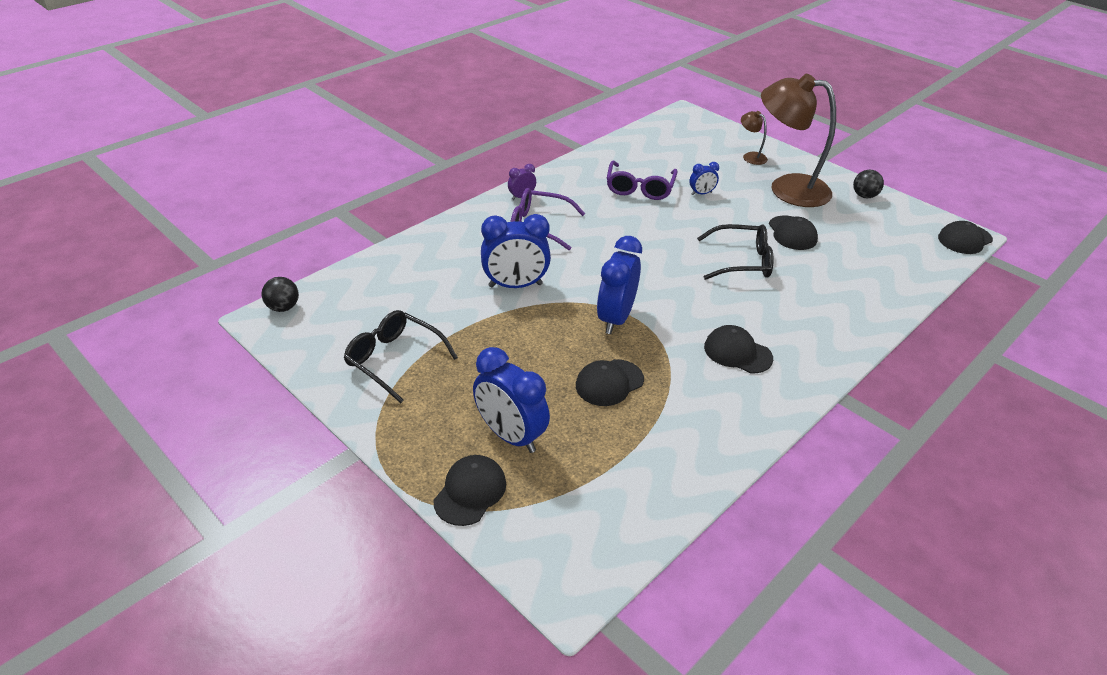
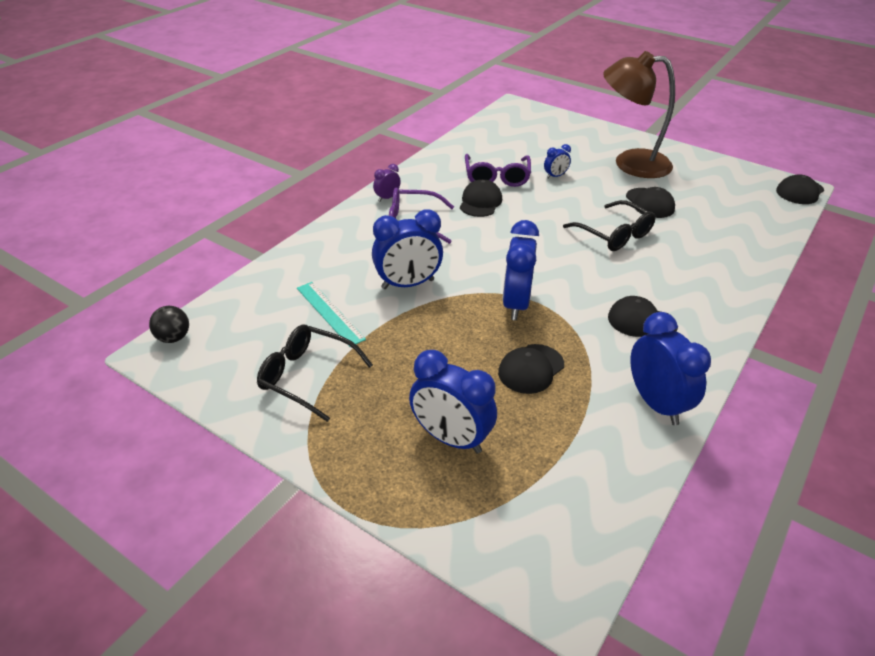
camera: 10 degrees left, 0 degrees up
black cap [433,455,506,526] -> black cap moved to [460,179,502,217]
black glasses [697,224,774,280] -> black glasses turned 60 degrees clockwise [563,200,656,251]
brown lamp [741,111,768,165] -> none
black ball [853,170,884,198] -> none
none -> turquoise ruler [297,282,366,347]
none -> blue clock [630,312,711,425]

